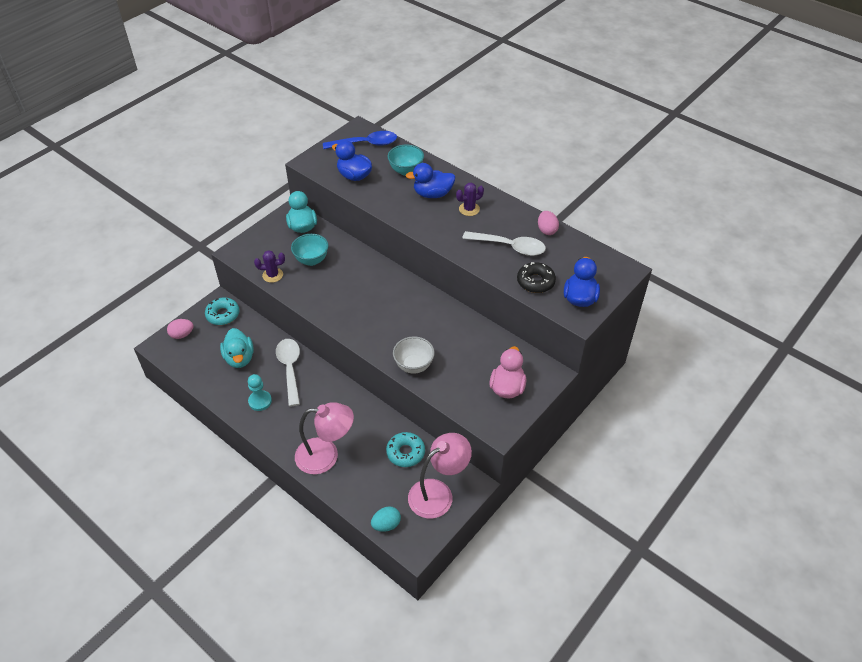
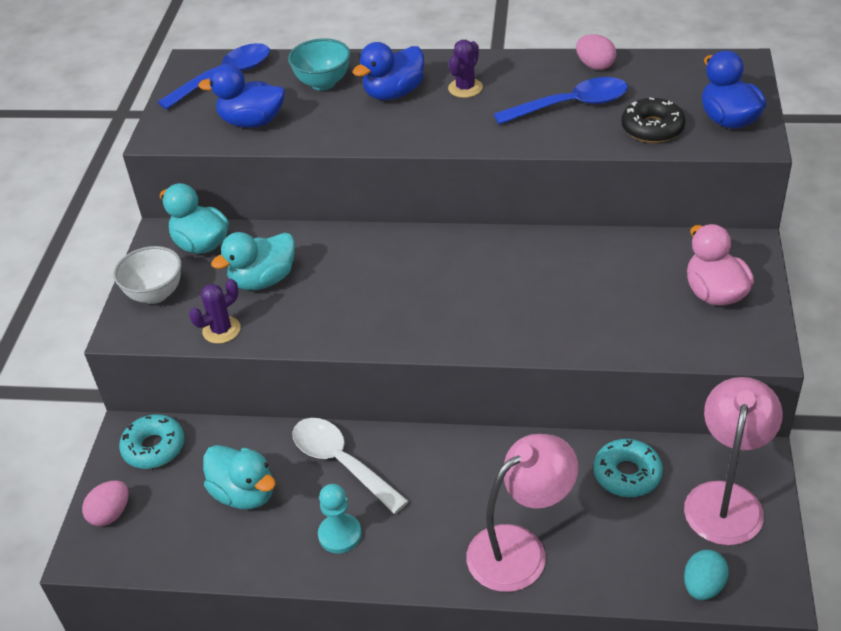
camera: 30 degrees left, 5 degrees down
turquoise bowl [291,234,328,266] -> turquoise duck [211,232,295,290]
white bowl [393,336,435,374] -> white bowl moved to [114,246,181,304]
white spoon [462,231,546,256] -> blue spoon [494,77,628,125]

